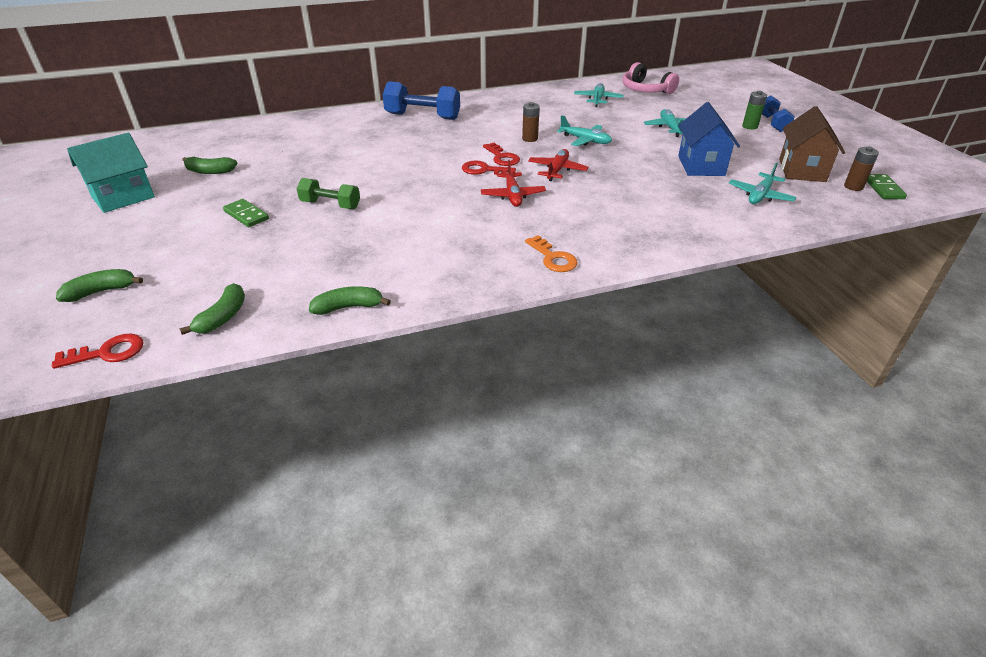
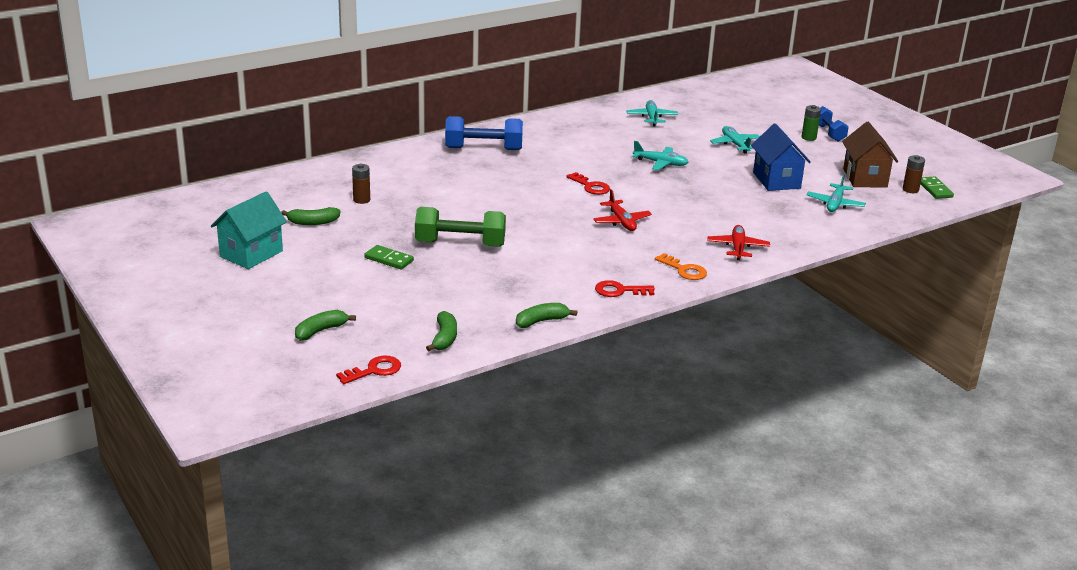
camera: 15 degrees left, 10 degrees down
green dumbbell [297,178,360,209] -> green dumbbell [415,207,506,247], size x1.59
red key [462,160,516,175] -> red key moved to [595,280,655,297]
brown battery [522,102,540,142] -> brown battery moved to [352,164,370,204]
red plane [528,149,589,181] -> red plane moved to [707,225,770,260]
pink headphones [623,62,679,94] -> none

